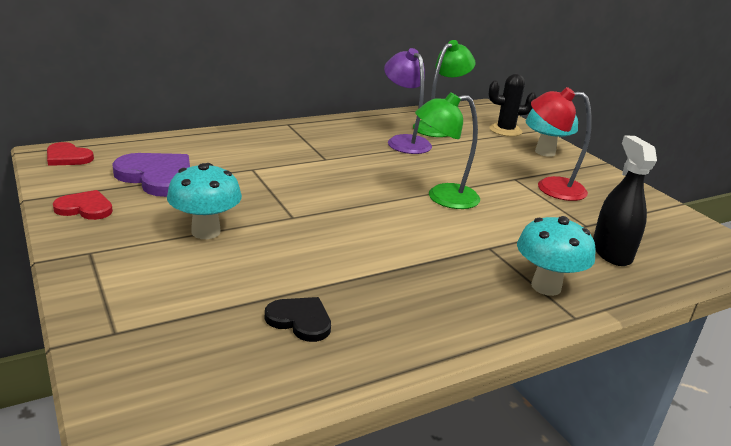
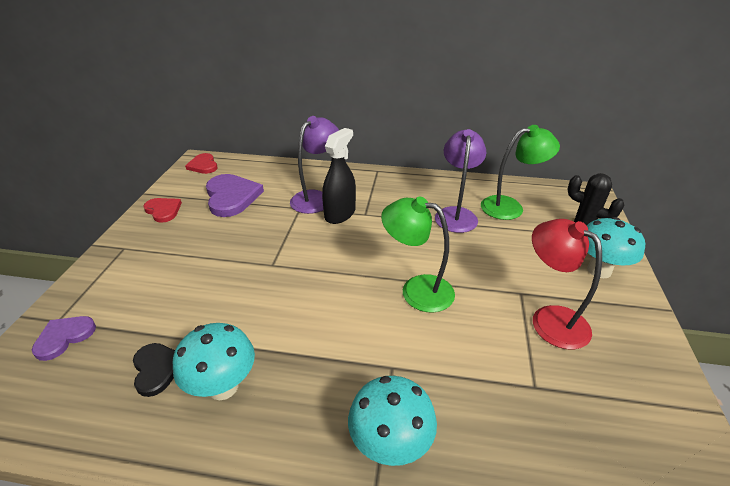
camera: 40 degrees right, 10 degrees up
turquoise mushroom [167,163,242,239] -> turquoise mushroom moved to [173,323,255,400]
black spray bottle [593,135,657,266] -> black spray bottle moved to [322,128,356,224]
none -> purple heart [32,316,96,361]
none -> purple lamp [290,116,339,214]

